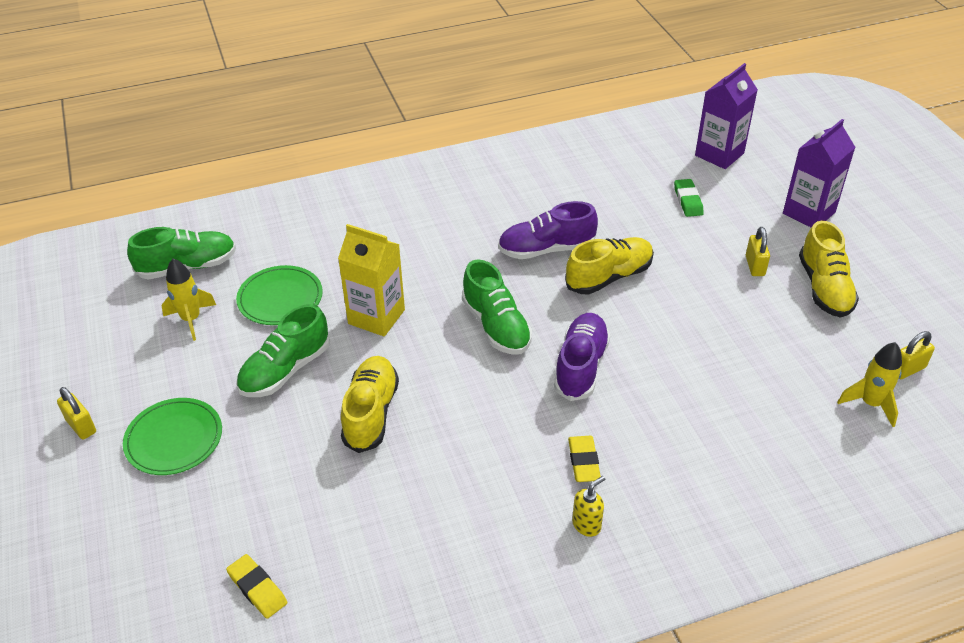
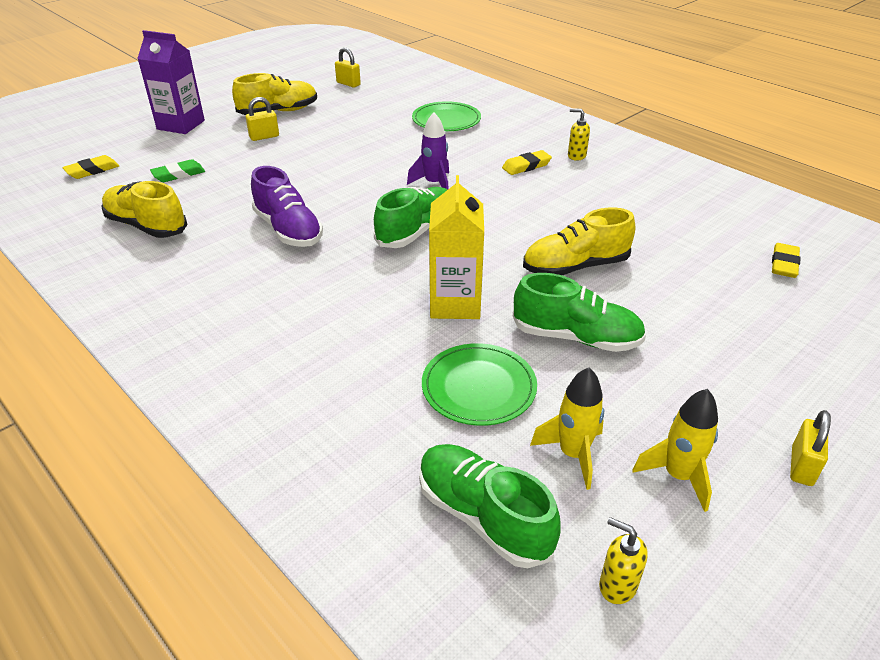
camera: 115 degrees left, 5 degrees down
green plate [123,398,222,475] -> green plate moved to [412,101,481,131]
purple shoe [554,313,610,401] -> purple rocket [407,112,449,189]
yellow shoe [565,237,654,294] -> yellow shoe moved to [101,181,188,238]
purple carton [695,63,758,169] -> yellow eraser [62,155,119,179]
yellow rocket [837,342,902,427] -> yellow rocket moved to [632,389,718,512]
none -> yellow soap dispenser [599,517,648,604]

